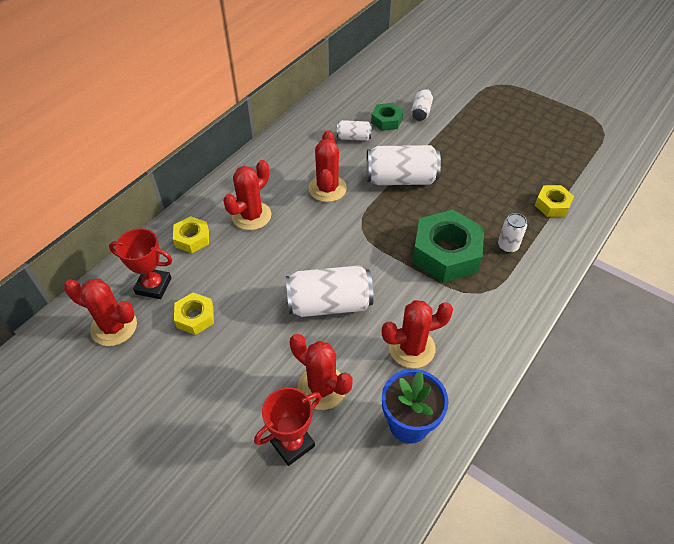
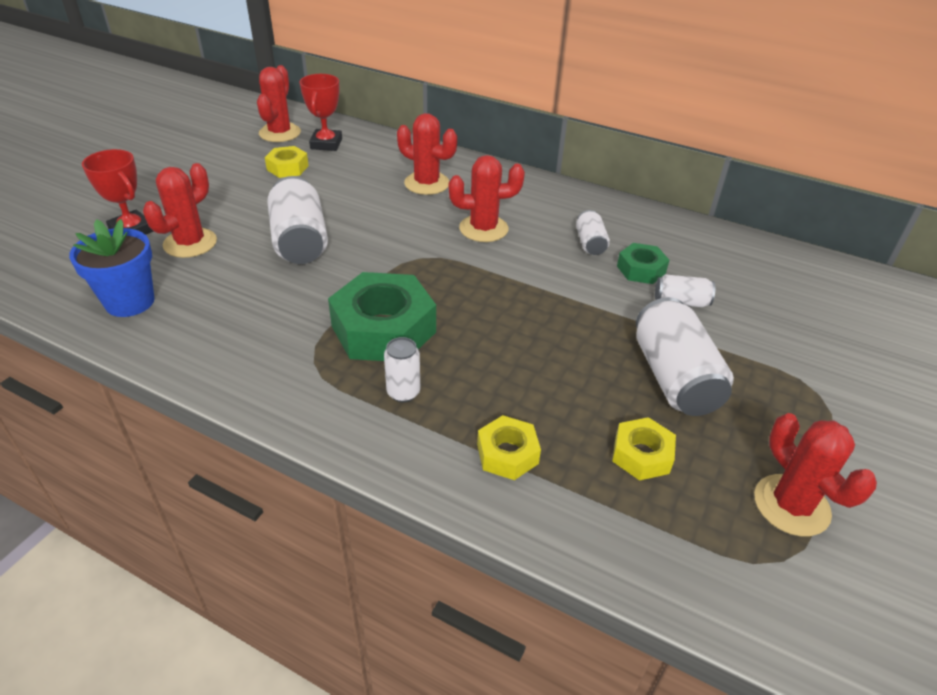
camera: 80 degrees right, 10 degrees down
yellow nut [173,216,209,253] -> yellow nut moved to [612,417,676,481]
white can [366,145,441,185] -> white can moved to [636,297,734,416]
red cactus [382,300,453,368] -> red cactus moved to [754,413,877,536]

